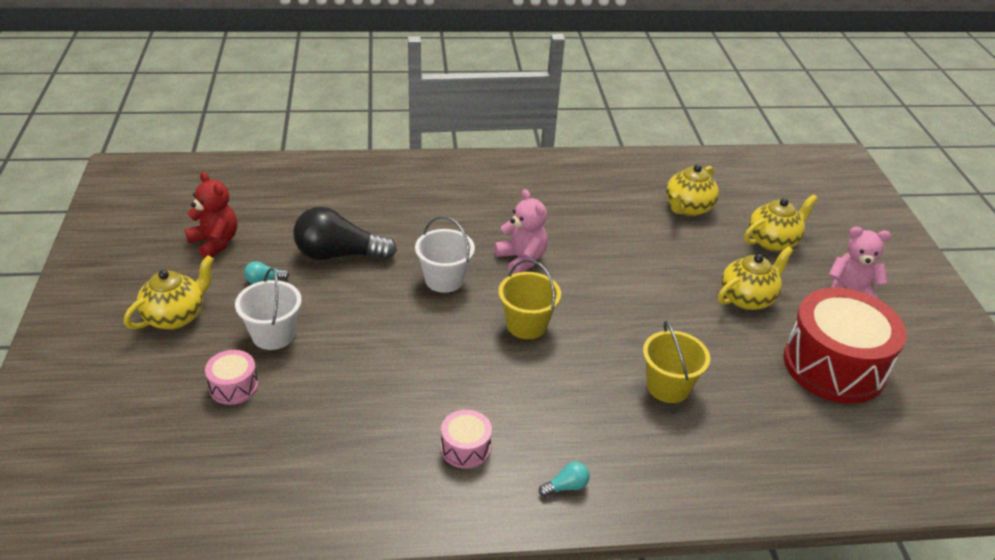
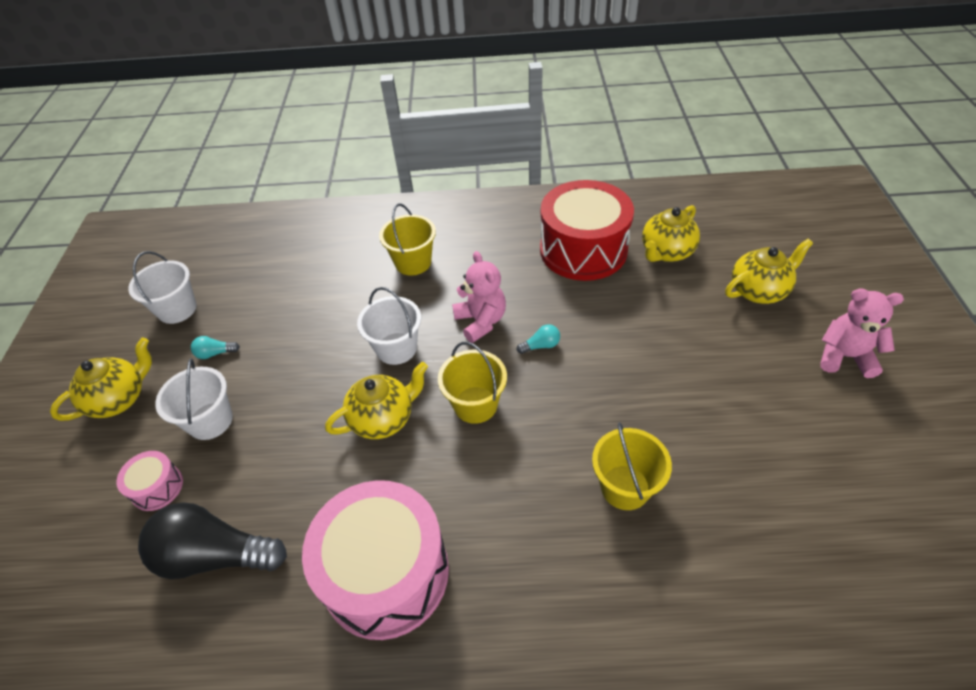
camera: 10 degrees right, 10 degrees up
red teddy bear [185,171,237,258] -> white bucket [128,251,197,324]
black light bulb [293,207,397,260] -> black light bulb moved to [138,502,287,579]
pink drum [441,410,492,469] -> pink drum [302,480,449,640], size x2.26
turquoise light bulb [539,462,590,497] -> turquoise light bulb moved to [517,324,560,354]
yellow teapot [718,246,793,310] -> yellow teapot moved to [325,362,428,439]
red drum [783,288,907,404] -> red drum moved to [540,180,634,281]
none -> yellow bucket [379,204,436,276]

